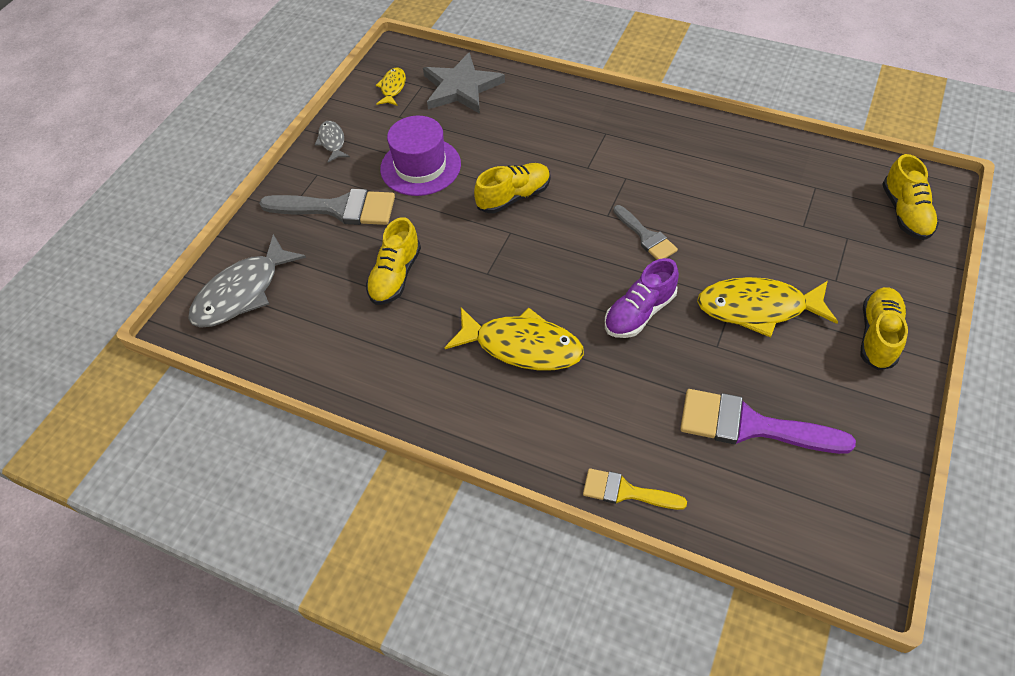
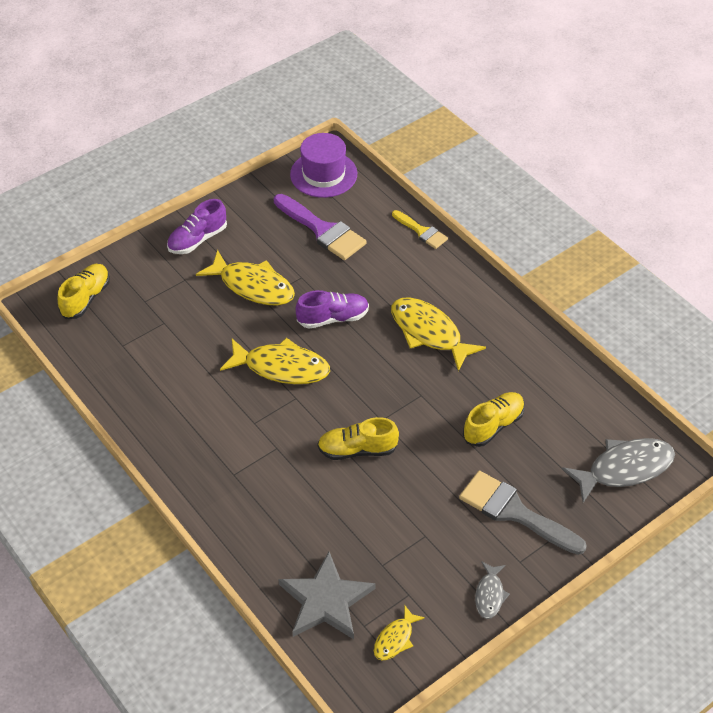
camera: 155 degrees left, 5 degrees down
purple hat [380,116,461,196] -> purple hat moved to [290,133,357,198]
grey brush [613,205,678,260] -> yellow fish [220,338,330,384]
yellow shoe [861,287,908,370] -> purple shoe [167,199,227,254]

